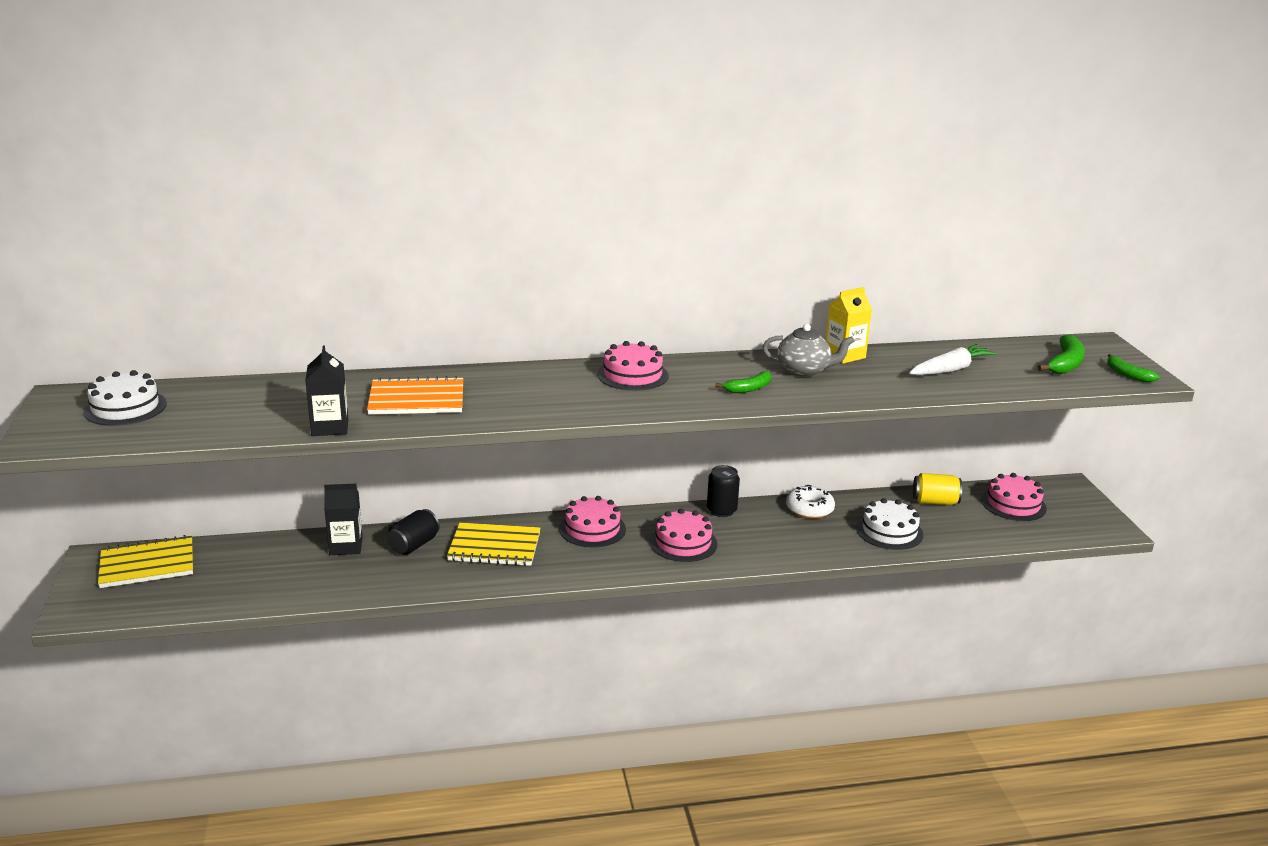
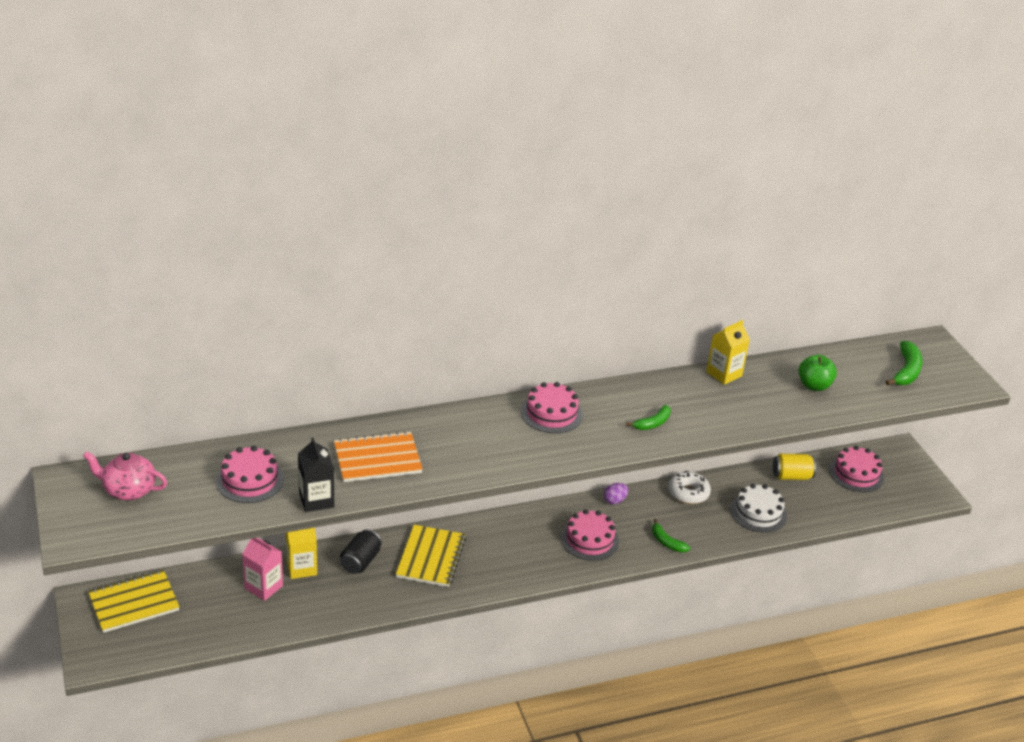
camera: 10 degrees left, 10 degrees up
white cake [83,370,167,426] -> pink teapot [83,451,167,501]
black carton [324,484,363,555] -> yellow carton [286,528,317,579]
yellow notebook [447,523,541,566] -> yellow notebook turned 75 degrees counterclockwise [396,525,466,587]
pink cake [559,496,626,547] -> pink cake moved to [216,446,284,503]
black can [707,465,740,517] -> purple egg [604,483,628,504]
grey teapot [763,324,854,377] -> none
white carrot [909,344,997,375] -> green apple [799,355,837,391]
green banana [1107,354,1160,382] -> green banana moved to [652,519,690,552]
none -> pink carton [242,538,283,601]

